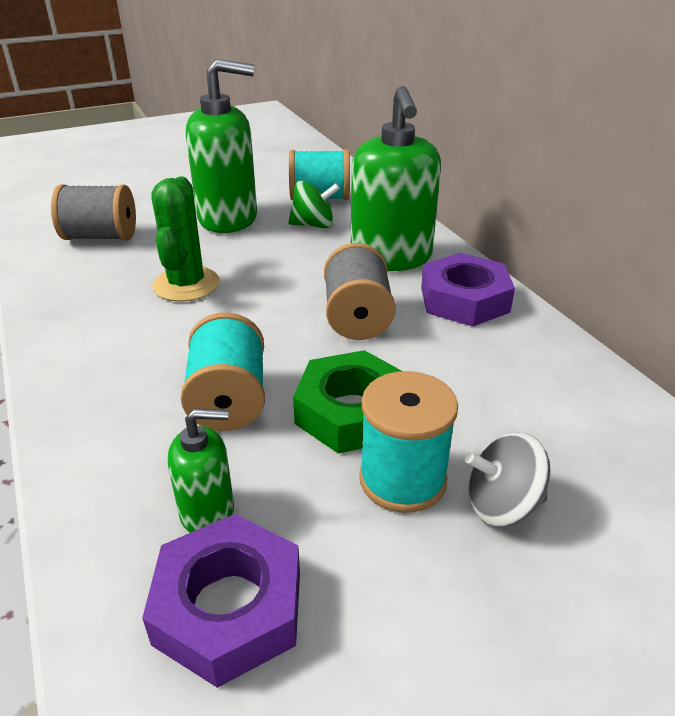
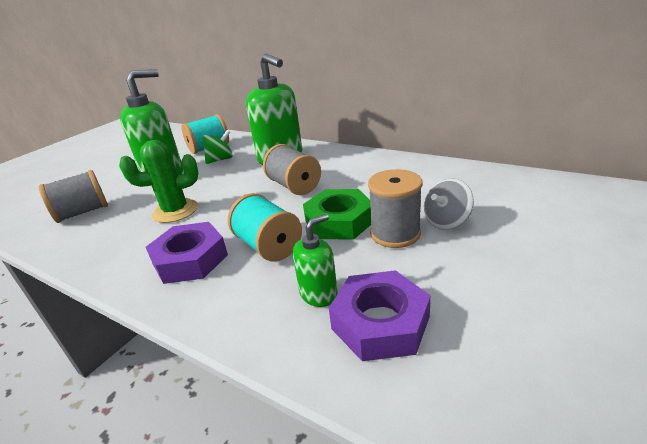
camera: 30 degrees left, 5 degrees down
green cactus [151,177,220,302] -> green cactus turned 75 degrees counterclockwise [119,140,198,223]
turquoise spool [359,371,458,513] -> grey spool [368,169,423,248]
purple nut [421,253,515,326] -> purple nut moved to [146,222,228,284]

